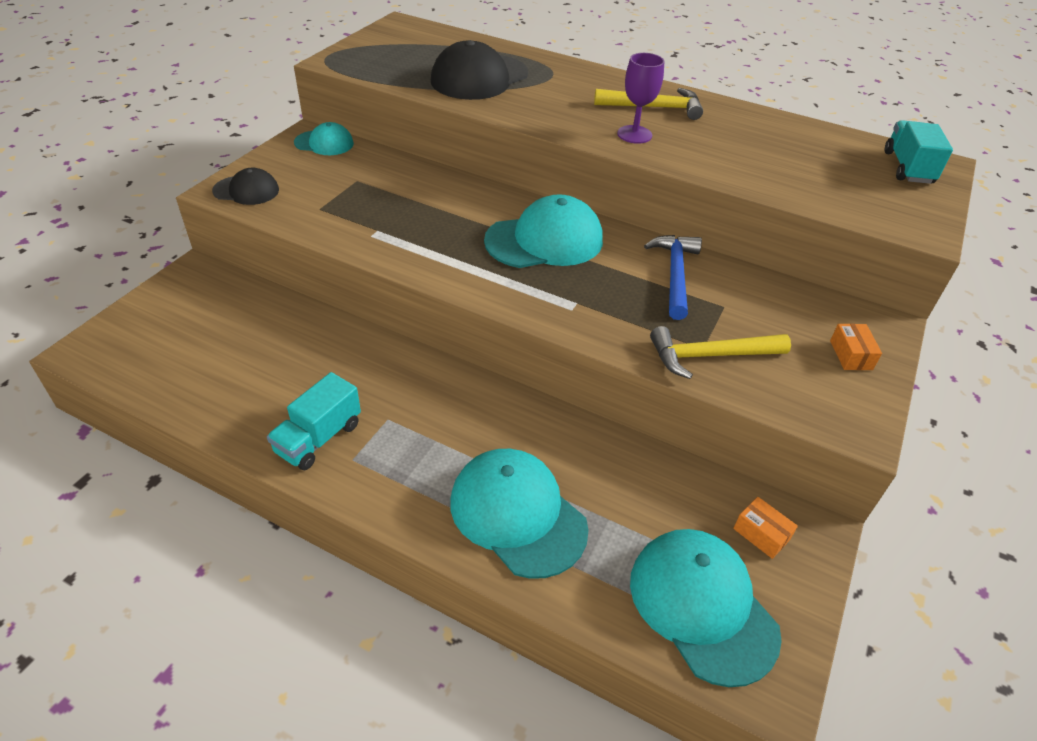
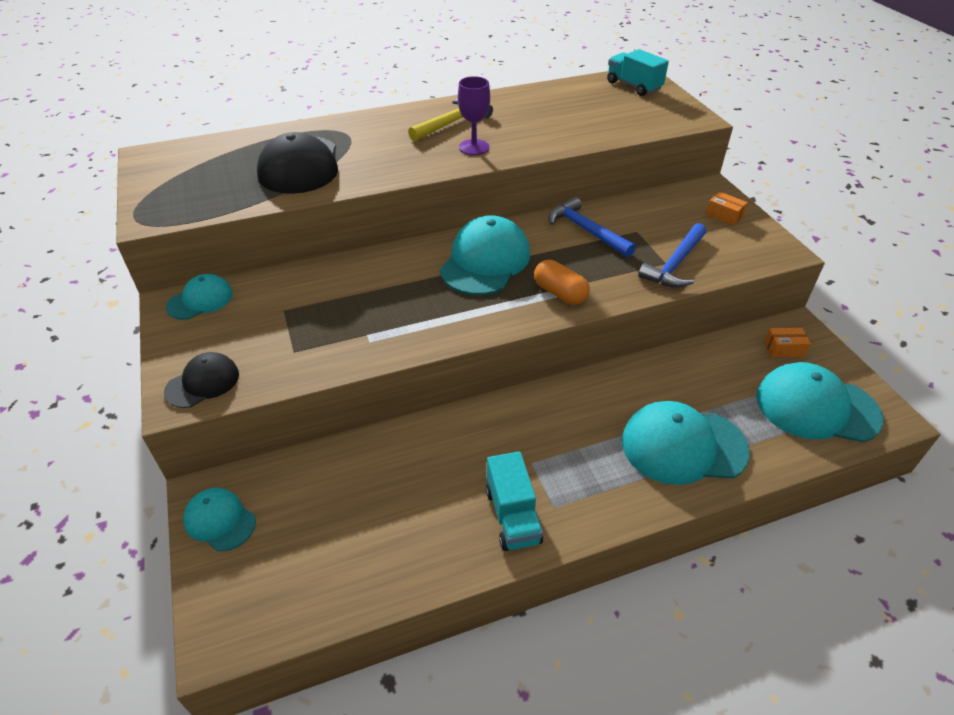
camera: 45 degrees left, 0 degrees up
yellow hammer [650,326,791,379] -> blue hammer [638,223,706,288]
none -> turquoise cap [183,488,256,551]
none -> orange capsule [534,260,590,305]

